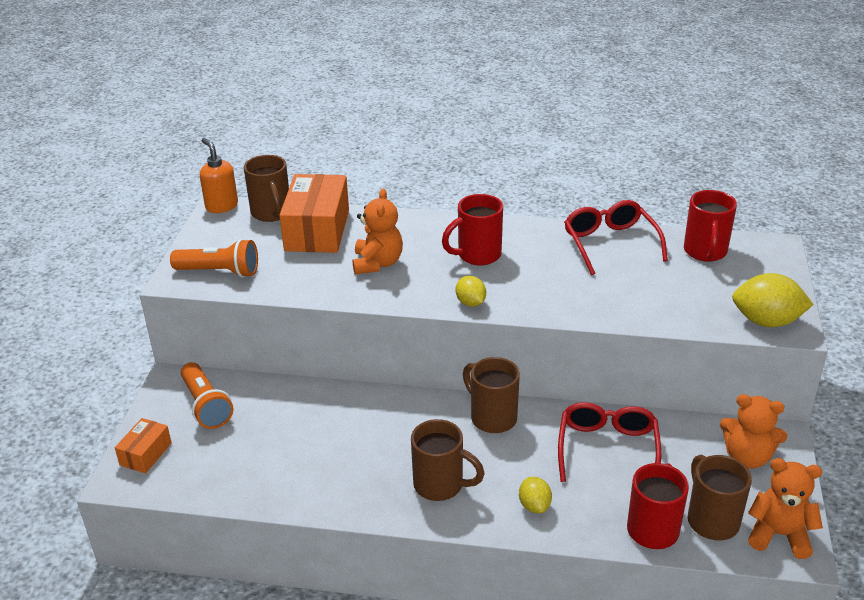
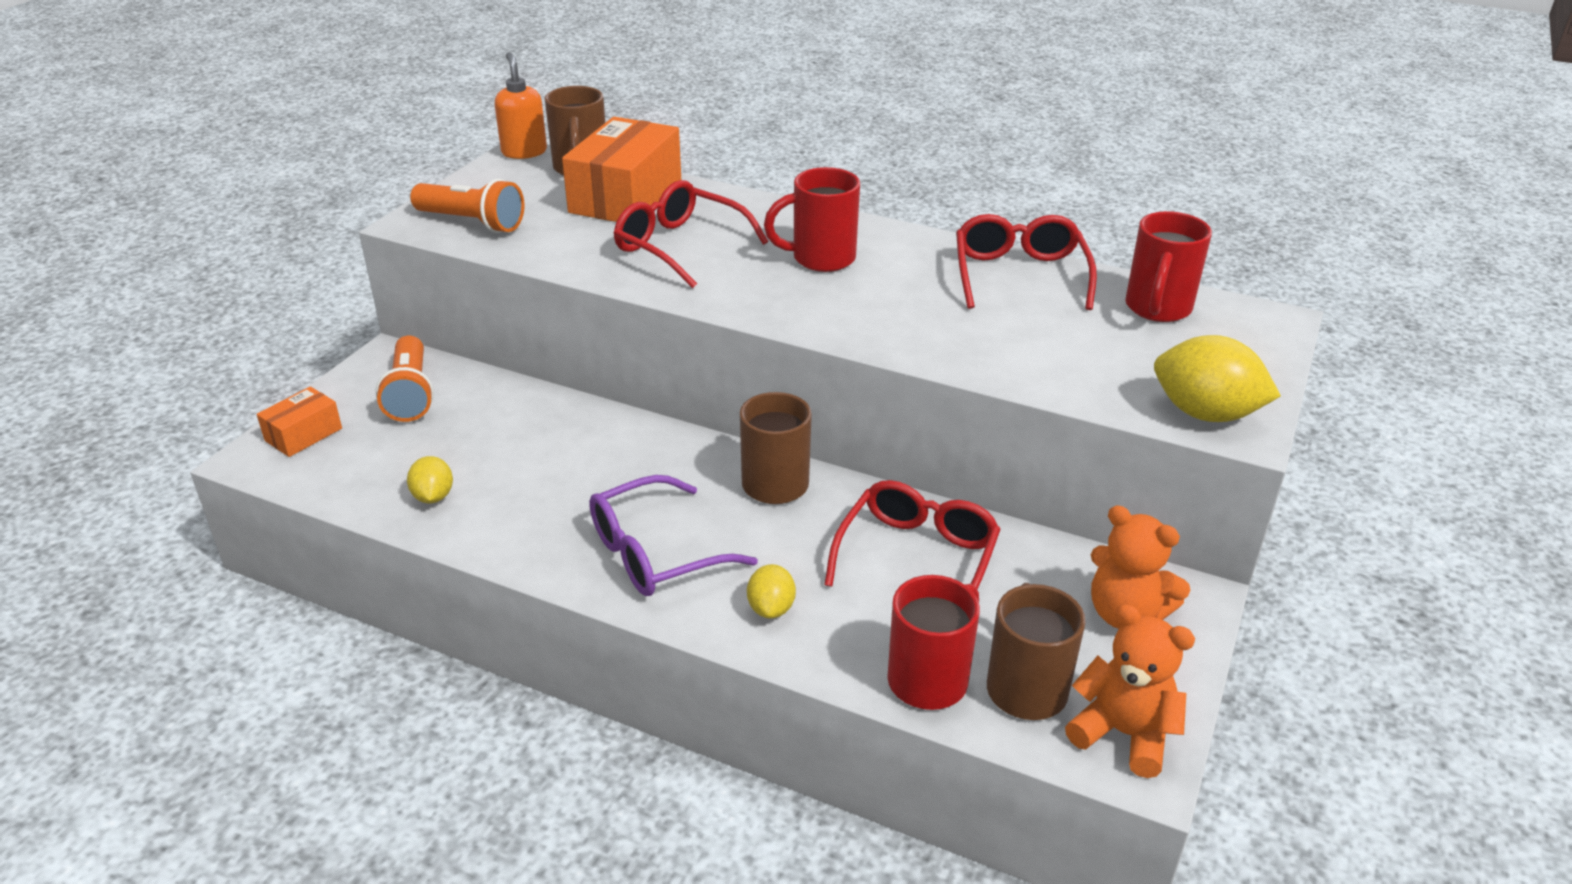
camera: 15 degrees right, 0 degrees up
orange teddy bear [352,188,403,274] -> red glasses [614,180,768,288]
brown mug [411,419,485,501] -> purple glasses [589,475,758,596]
yellow lemon [455,276,486,307] -> yellow lemon moved to [407,456,453,503]

